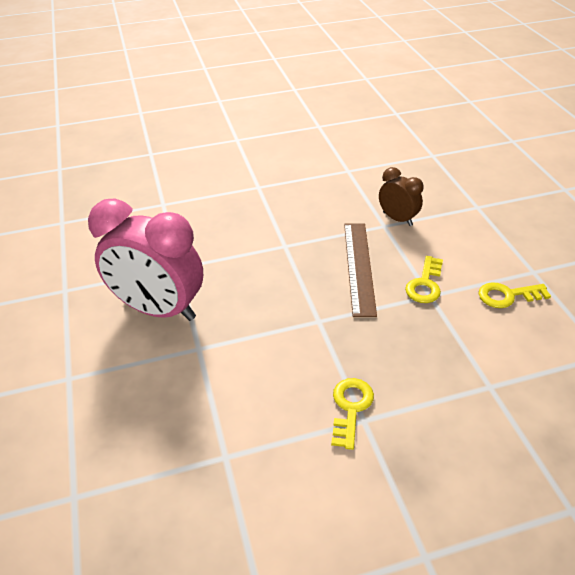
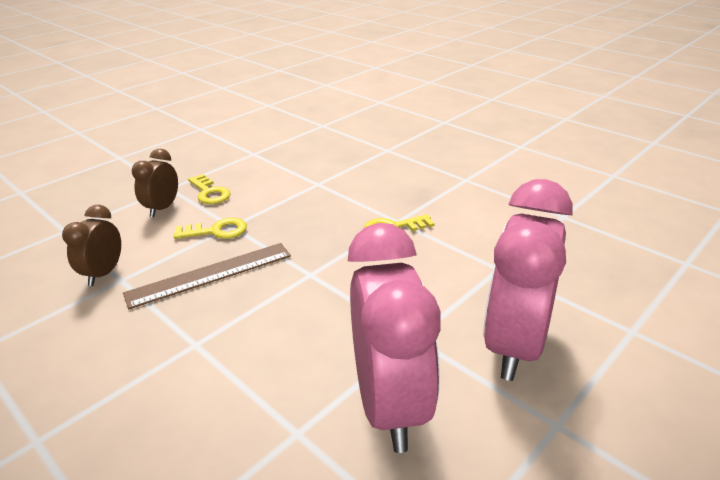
camera: 120 degrees left, 10 degrees down
none -> brown clock [132,149,178,217]
none -> pink clock [483,179,573,381]

